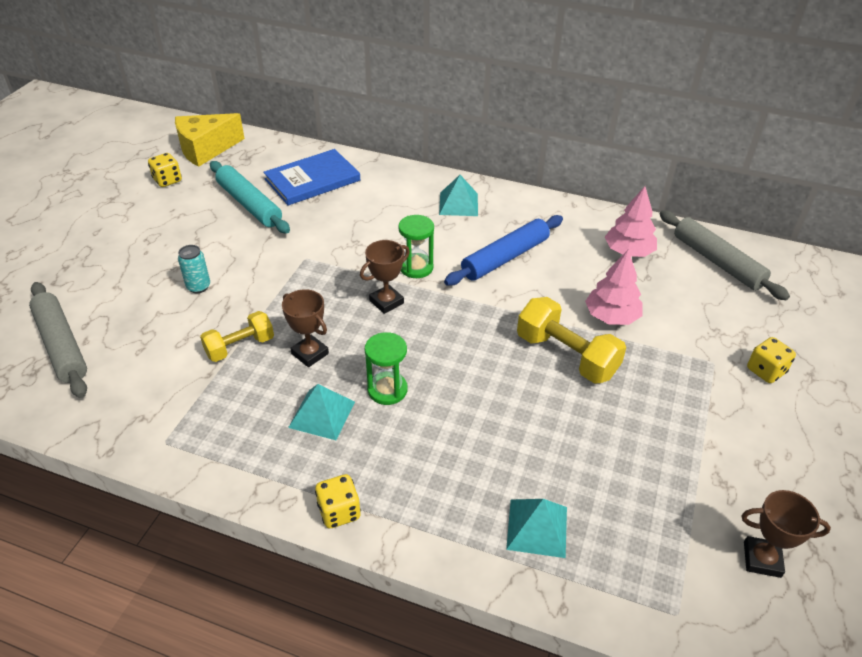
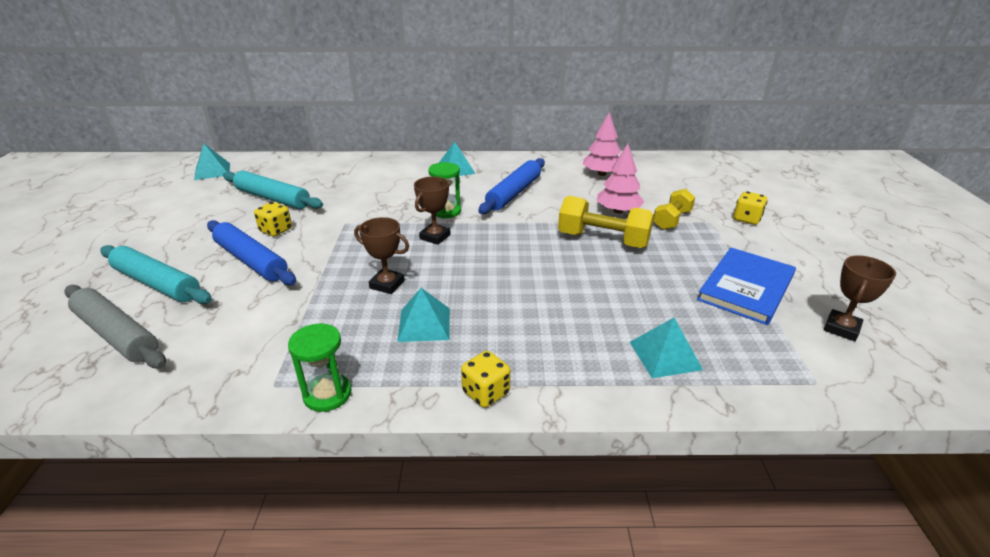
camera: 20 degrees left, 10 degrees down
yellow dice [148,153,182,187] -> yellow dice moved to [254,202,292,236]
yellow cheese [175,113,245,167] -> turquoise pyramid [194,144,230,180]
turquoise can [178,245,210,293] -> blue rolling pin [207,220,296,285]
yellow dumbbell [200,311,274,362] -> yellow dumbbell moved to [653,189,695,230]
blue book [263,149,360,206] -> blue book moved to [697,247,796,325]
green hourglass [364,332,408,405] -> green hourglass moved to [288,323,351,412]
grey rolling pin [660,210,790,300] -> none
brown trophy [741,490,831,578] -> brown trophy turned 45 degrees counterclockwise [824,255,896,341]
none -> turquoise rolling pin [100,245,212,304]

